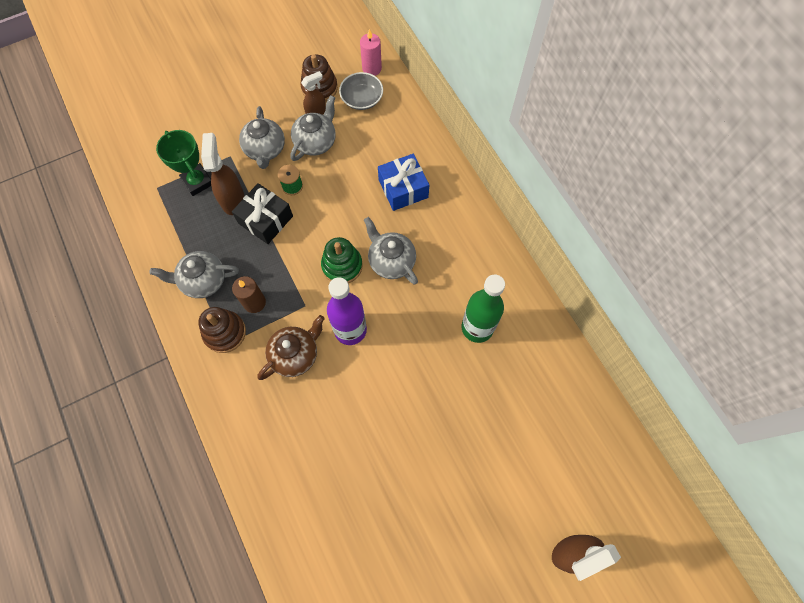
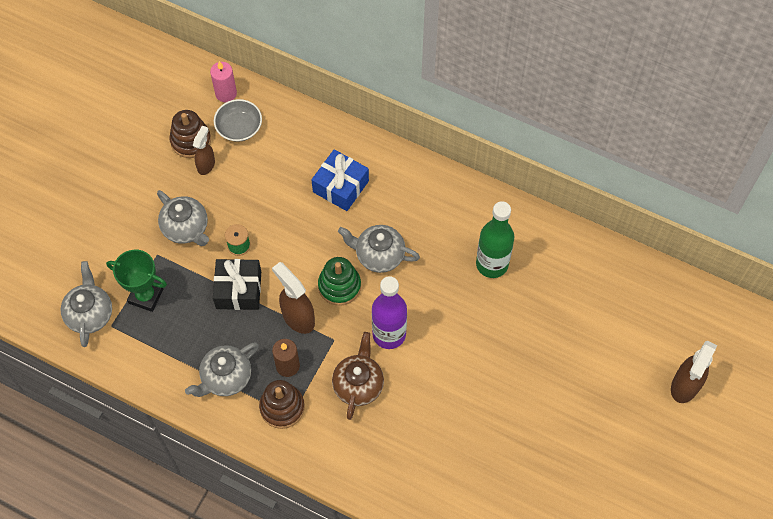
camera: 35 degrees left, 5 degrees down
brown spray bottle [201,133,244,215] -> brown spray bottle moved to [272,262,315,334]
grey teapot [290,95,336,161] -> grey teapot moved to [61,261,112,347]

